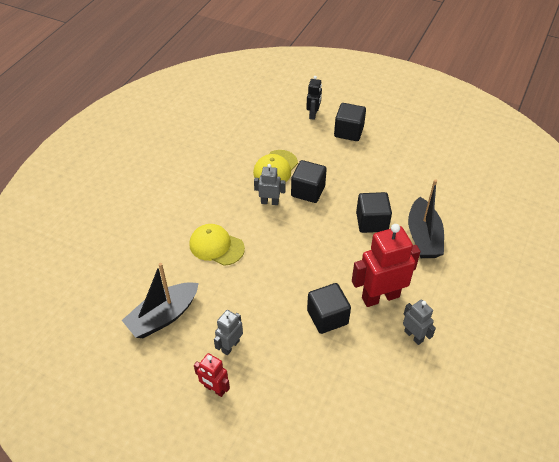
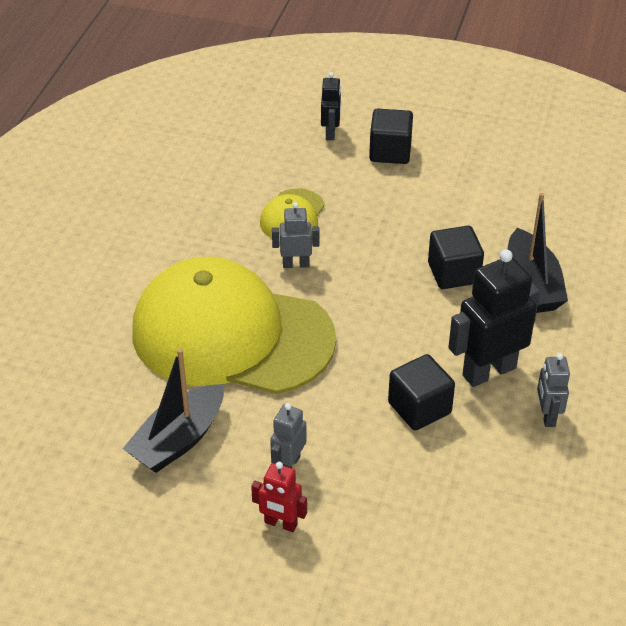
camera: 10 degrees left, 5 degrees down
yellow cap [189,224,245,266] -> yellow cap [132,257,336,394], size x2.37
black cube [291,160,327,203] -> none
red robot [352,224,420,307] -> black robot [449,249,540,387]
grey robot [403,299,436,345] -> grey robot turned 135 degrees counterclockwise [537,353,570,427]

